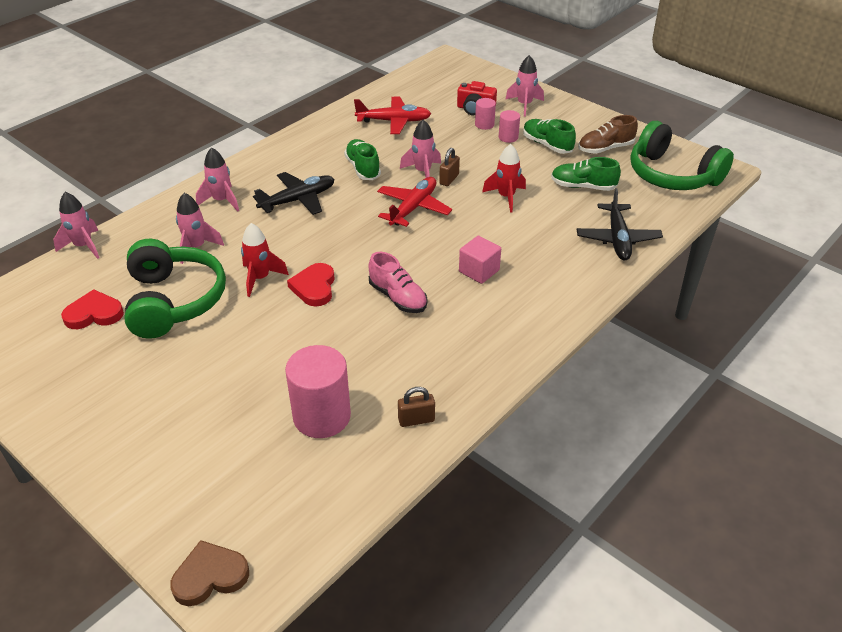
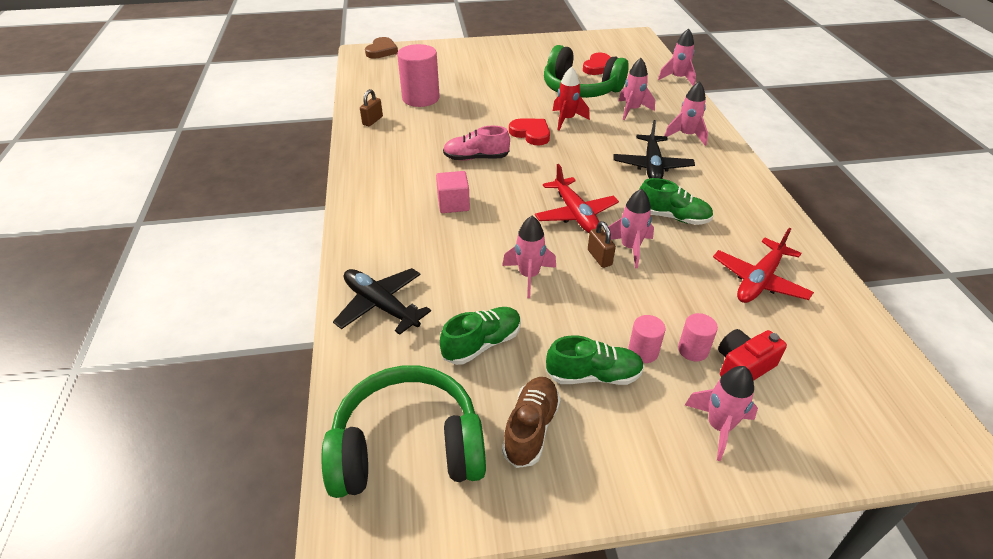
camera: 130 degrees right, 0 degrees up
red rocket [482,144,526,213] -> pink rocket [502,216,556,298]

